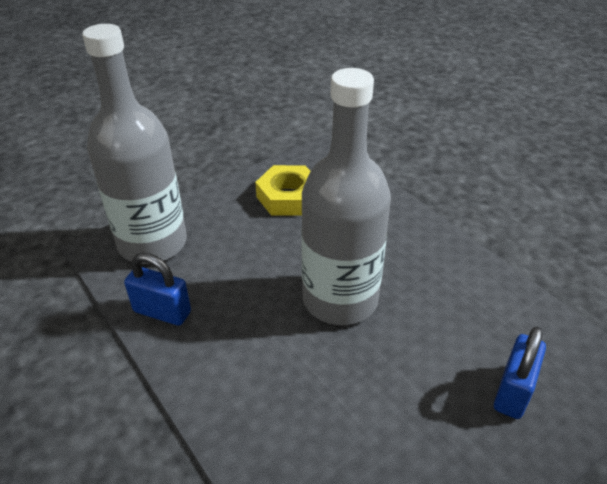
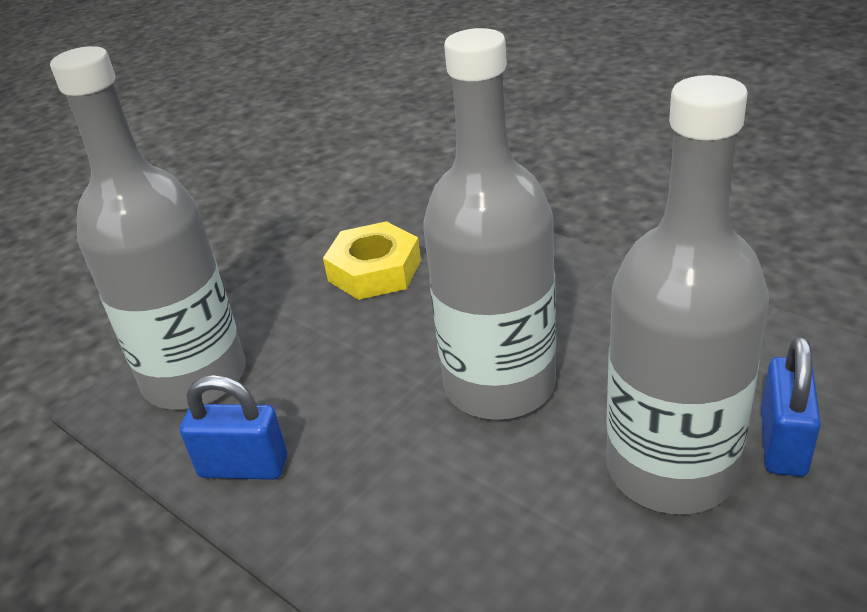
camera: 10 degrees left, 5 degrees down
none -> grey bottle [606,75,769,514]

